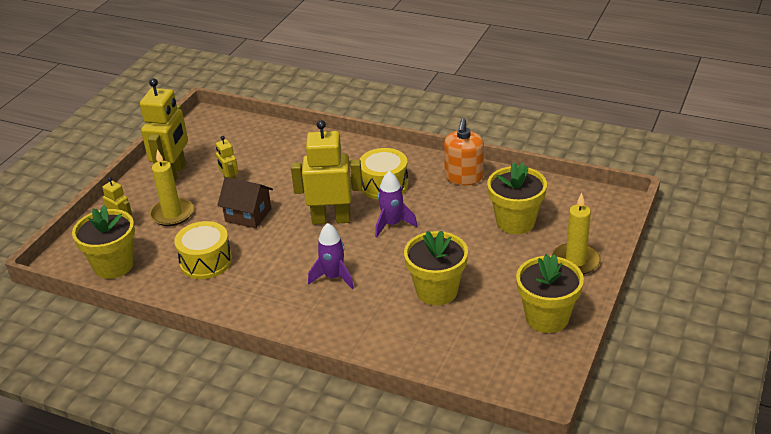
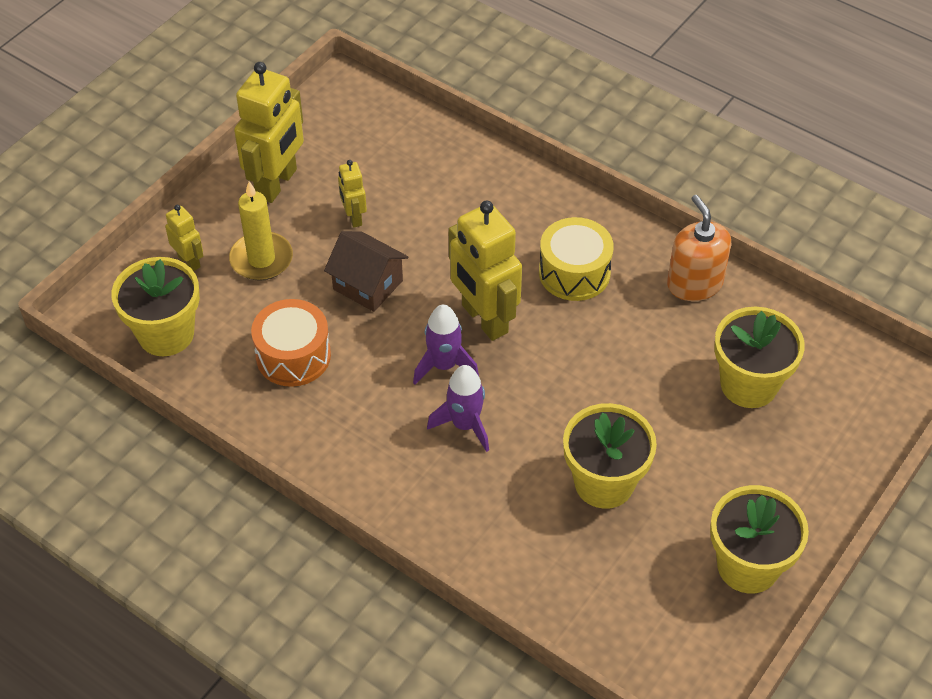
camera: 10 degrees right, 15 degrees up
yellow drum [174,221,232,279] -> orange drum [251,299,331,387]
yellow robot [291,120,363,225] -> yellow robot turned 135 degrees counterclockwise [449,201,522,341]
purple rocket [375,171,417,238] -> purple rocket moved to [413,305,479,385]
orange soap dispenser [444,118,484,185] -> orange soap dispenser turned 135 degrees clockwise [667,195,732,301]
yellow candle [552,193,601,275] -> none

